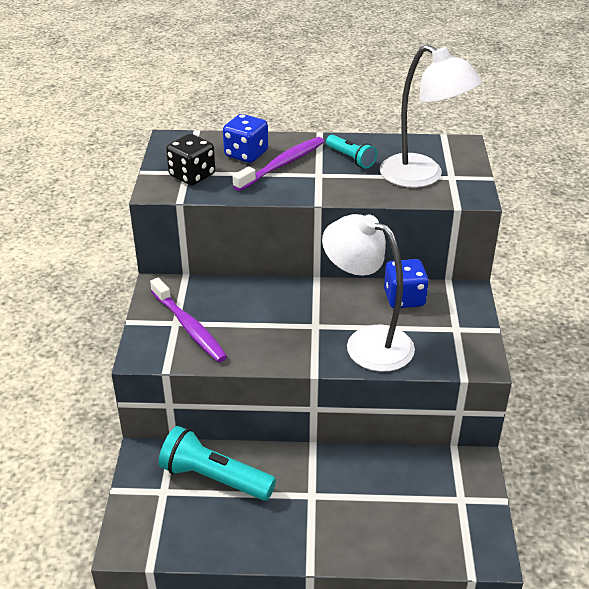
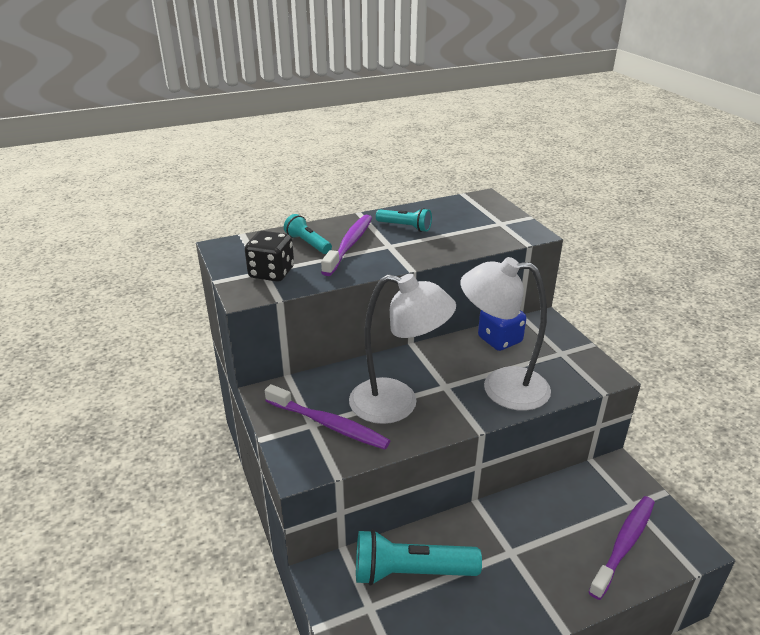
camera: 25 degrees left, 5 degrees down
blue dice [223,114,268,163] -> turquoise flashlight [284,214,332,254]
white lamp [380,44,482,188] -> white lamp moved to [349,274,456,424]
none -> purple toothbrush [589,496,655,600]

